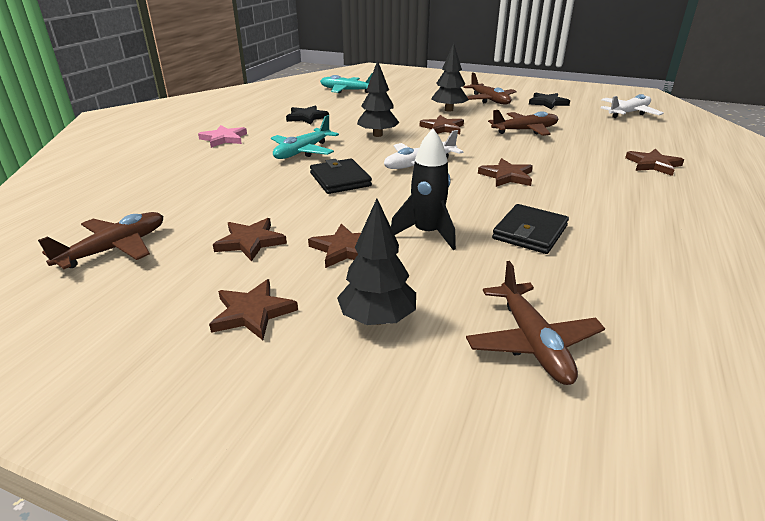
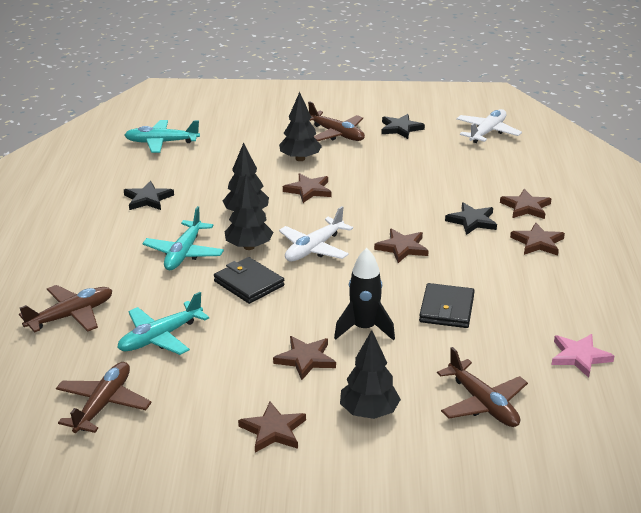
camera: 20 degrees left, 0 degrees up
pink star [198,125,247,148] -> pink star moved to [551,334,614,378]
brown star [213,218,287,261] -> brown star moved to [510,222,565,256]
brown plane [488,110,558,136] -> brown plane moved to [19,285,113,333]
none -> turquoise plane [117,292,209,355]
none -> black tree [224,174,273,250]
none -> black star [445,202,497,235]

